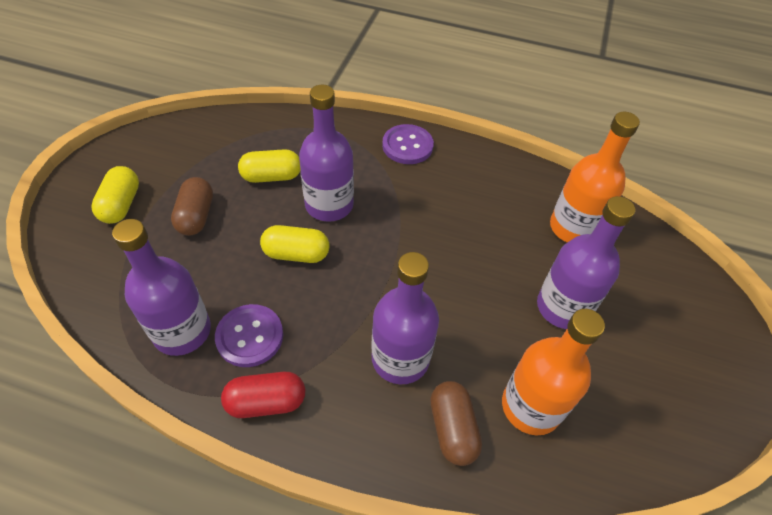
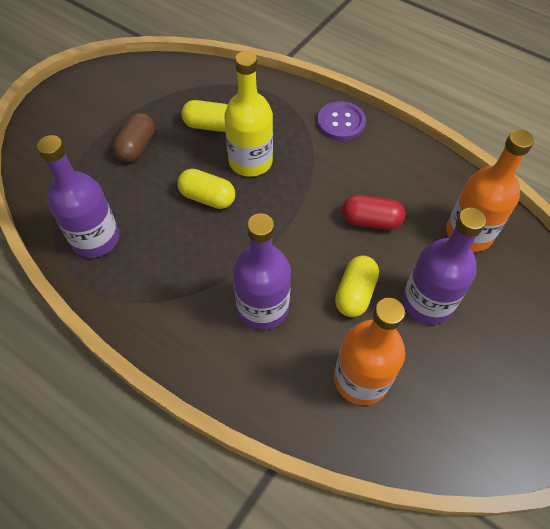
camera: 20 degrees right, 5 degrees up
yellow capsule [91,166,139,224] -> yellow capsule moved to [335,256,379,317]
purple button [215,304,283,367] -> none
red capsule [221,372,305,418] -> red capsule moved to [342,195,405,230]
purple bottle [299,85,354,222] -> yellow bottle [224,51,273,177]
brown capsule [430,381,482,466] -> none

